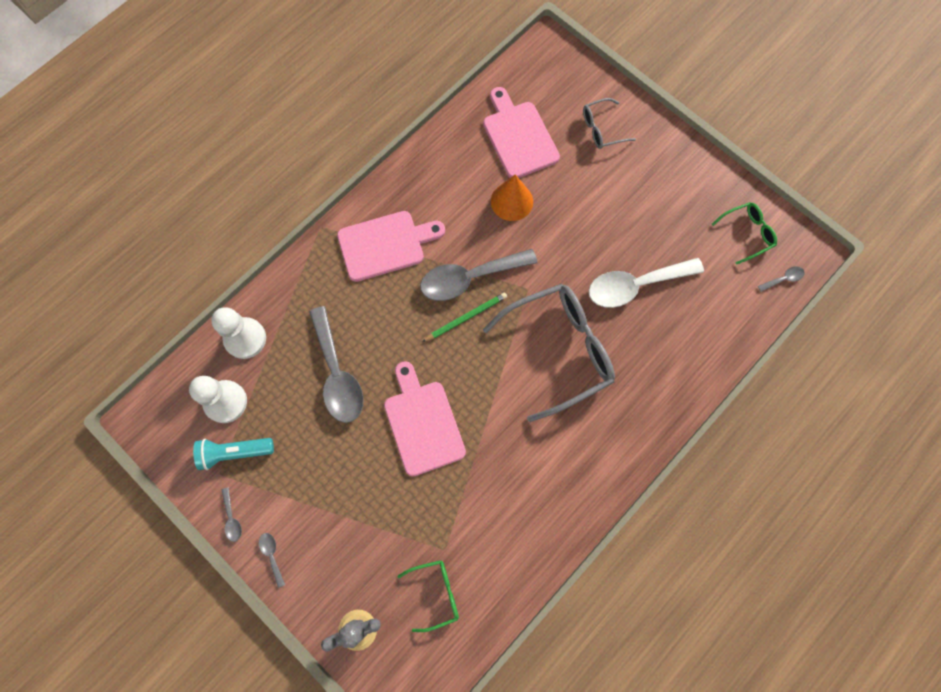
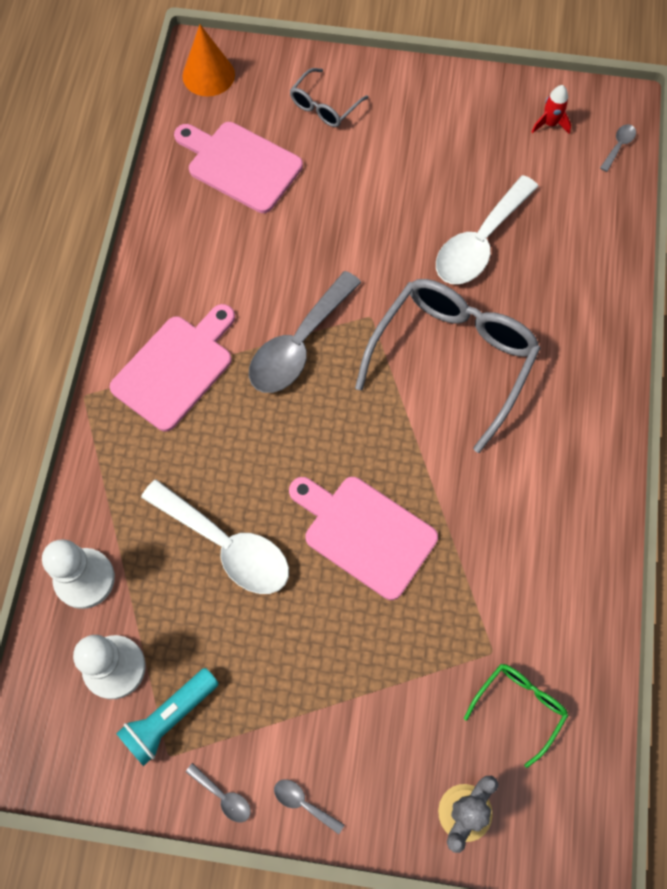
camera: 35 degrees left, 5 degrees down
grey spoon [309,306,364,423] -> white spoon [141,479,289,594]
green pencil [422,292,507,342] -> none
orange cone [491,174,533,221] -> orange cone moved to [183,24,235,96]
green glasses [712,202,777,265] -> red rocket [532,85,571,134]

